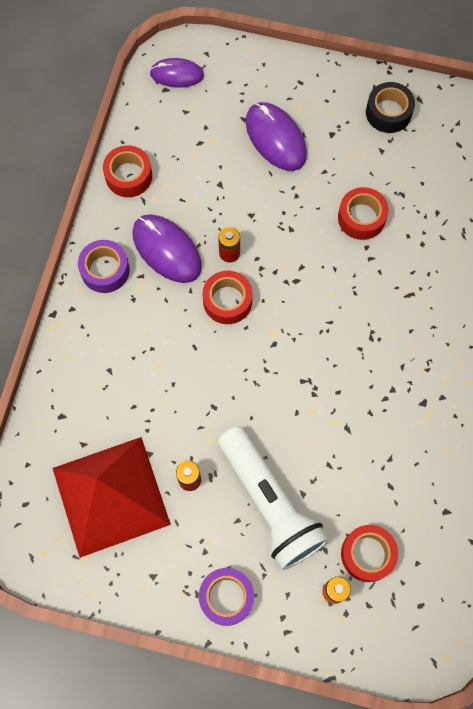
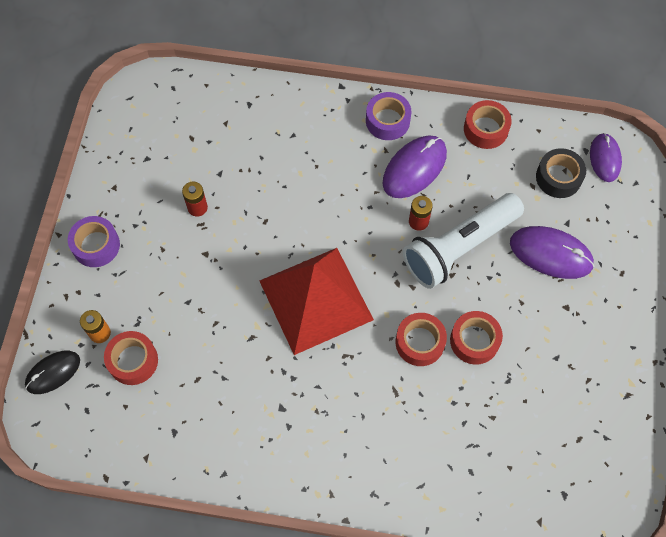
camera: 85 degrees right, 5 degrees down
red pyramid [52,437,171,558] -> red pyramid moved to [260,248,374,355]
red tape [202,271,253,324] -> red tape moved to [396,313,447,366]
white flashlight [218,426,329,570] -> white flashlight moved to [403,193,524,289]
purple mouse [246,102,307,171] -> purple mouse turned 60 degrees clockwise [510,226,595,279]
black tape [366,82,415,133] -> black tape moved to [536,148,586,198]
none -> black mouse [25,351,80,394]

